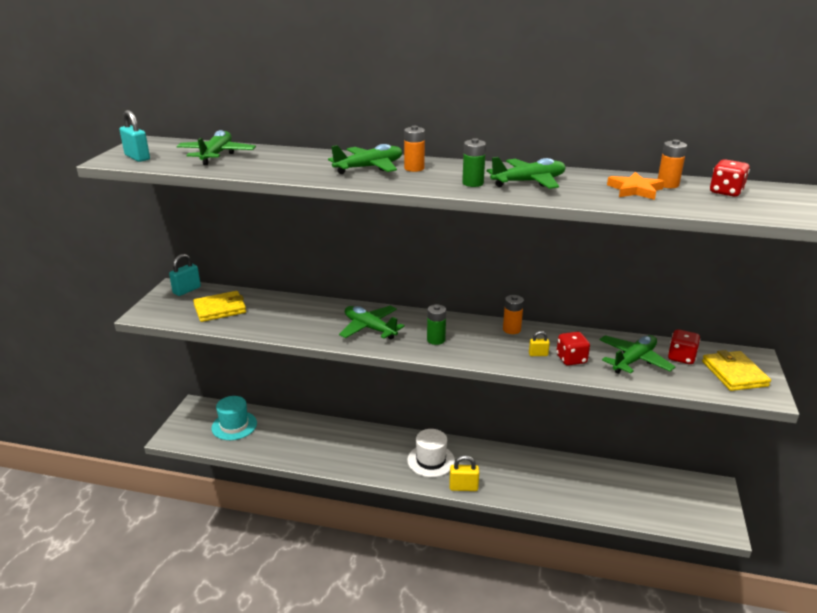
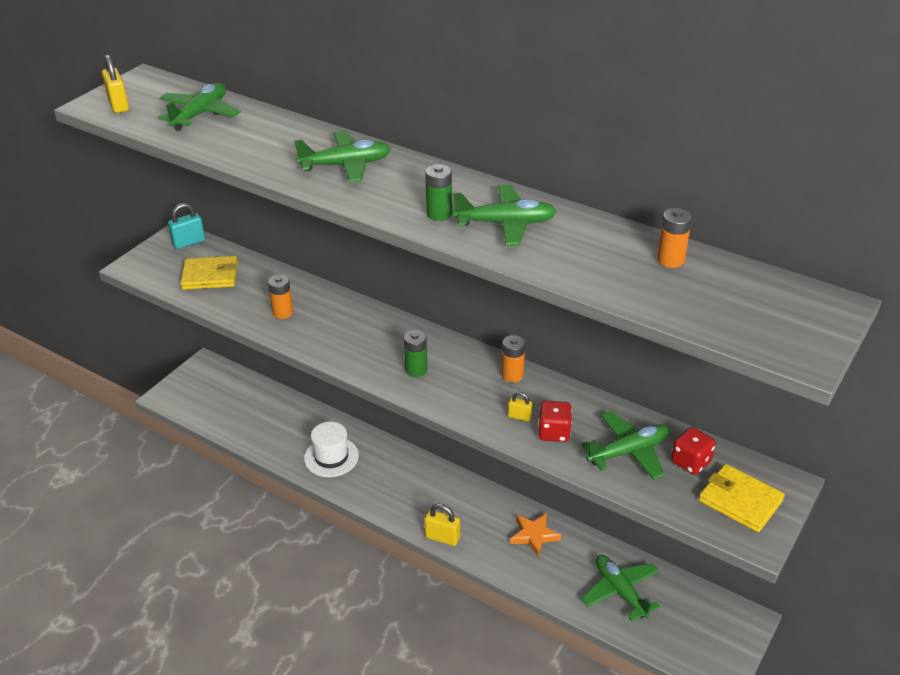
camera: 20 degrees right, 10 degrees up
turquoise padlock [120,110,150,162] -> yellow padlock [102,54,129,113]
turquoise hat [212,396,257,440] -> none
green plane [339,306,405,339] -> green plane moved to [581,555,660,622]
orange battery [404,126,425,172] -> orange battery moved to [268,275,293,319]
white hat [407,429,455,477] -> white hat moved to [304,422,359,477]
orange star [607,172,664,200] -> orange star moved to [510,513,561,556]
yellow wallet [702,350,771,391] -> yellow wallet turned 60 degrees counterclockwise [699,464,785,532]
red dice [710,159,750,197] -> none

